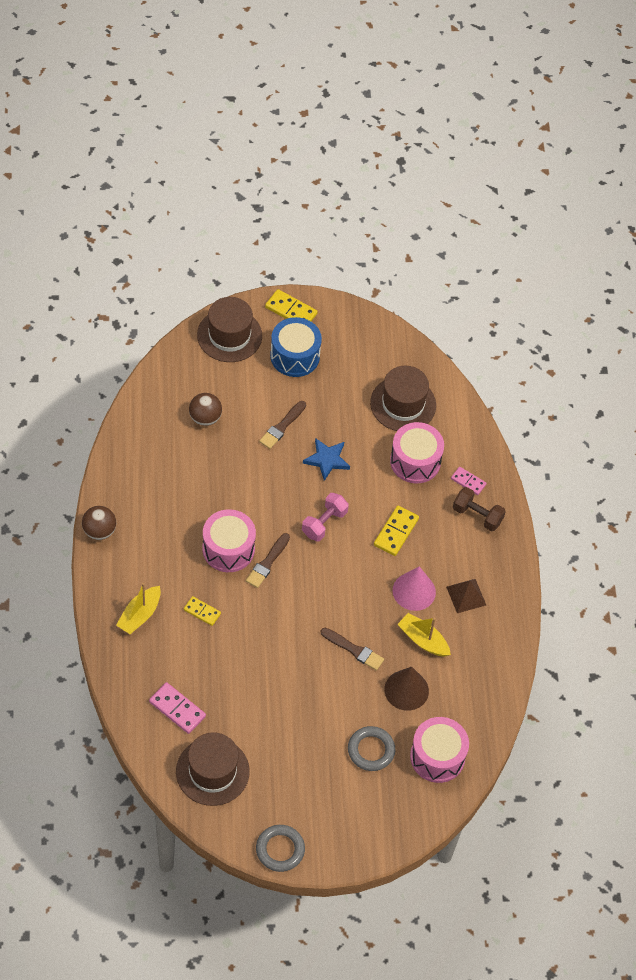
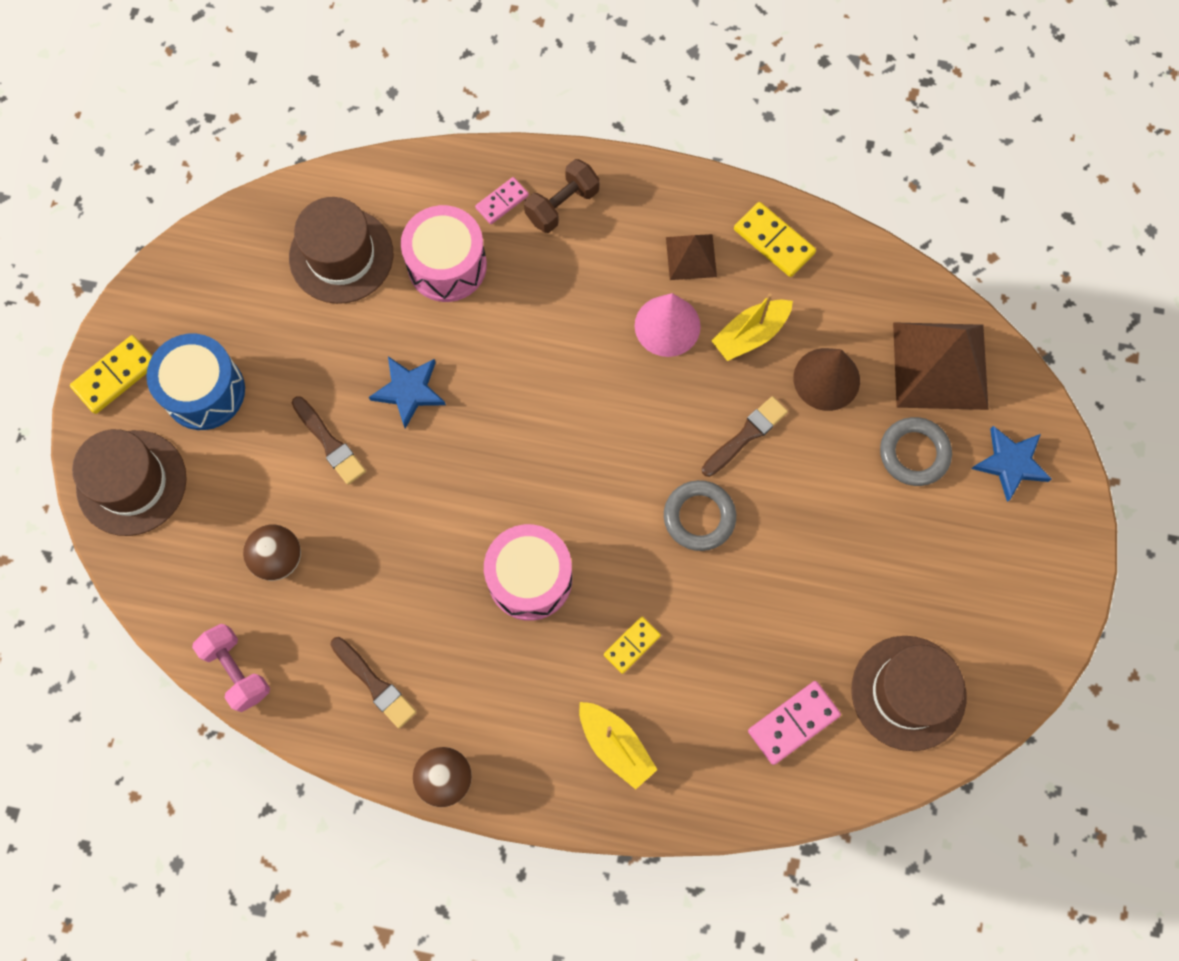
camera: 70 degrees left, 15 degrees up
brown brush [246,533,290,588] -> brown brush moved to [330,637,416,728]
grey ring [256,825,305,872] -> grey ring moved to [664,480,736,551]
pink dumbbell [302,493,349,541] -> pink dumbbell moved to [192,624,270,712]
yellow domino [374,506,419,556] -> yellow domino moved to [734,202,816,277]
pink drum [410,717,469,783] -> brown pyramid [893,322,988,410]
none -> blue star [972,426,1051,502]

